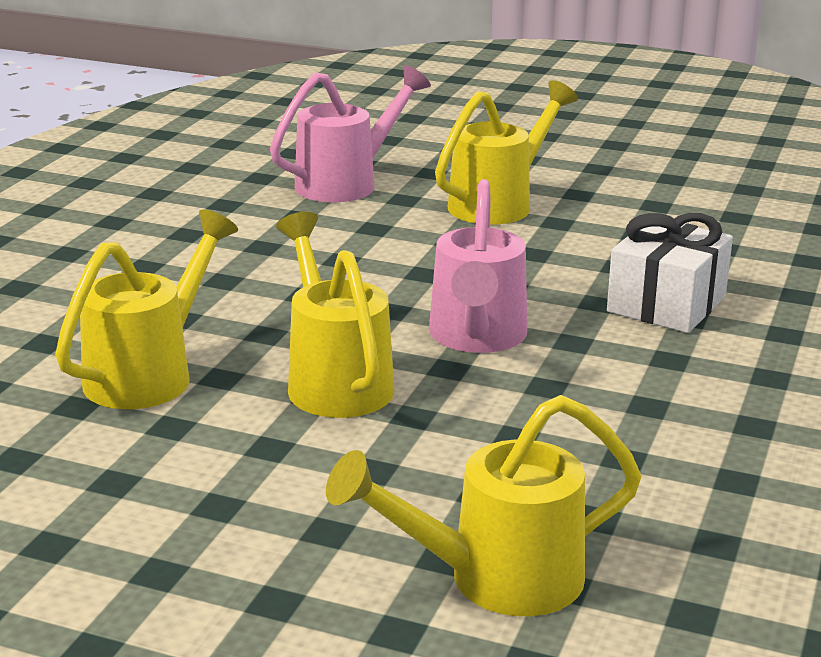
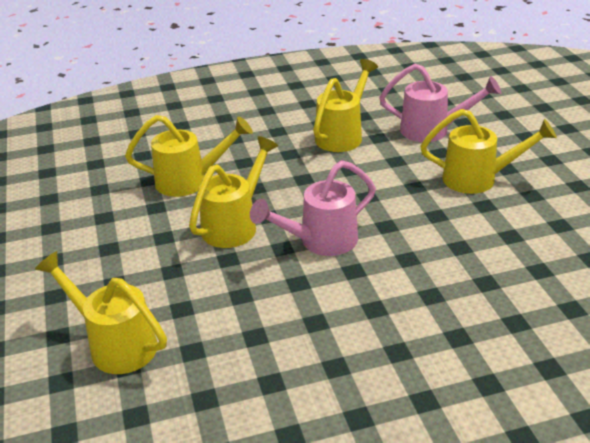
camera: 55 degrees right, 10 degrees up
white gift [607,213,733,333] -> none
none -> yellow watering can [313,59,378,152]

